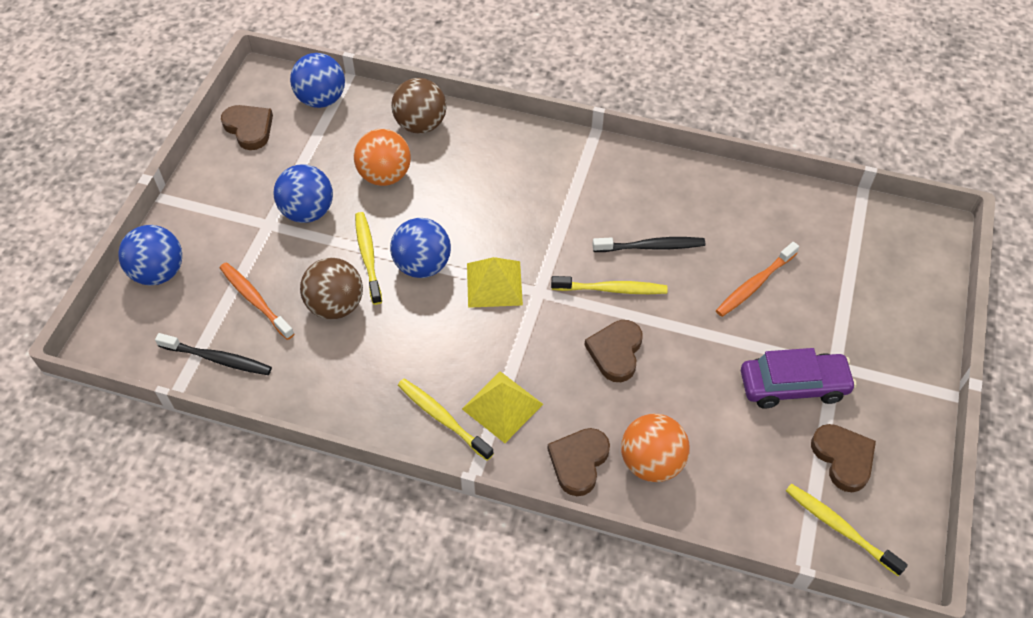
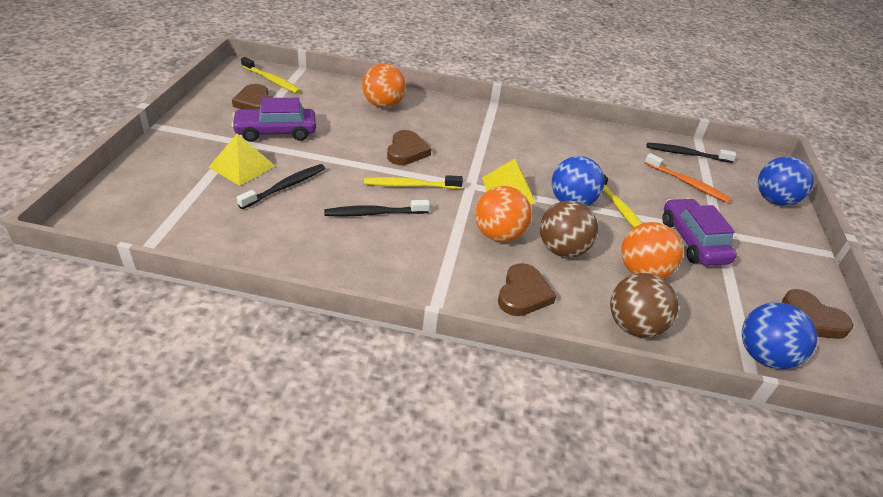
camera: 170 degrees right, 15 degrees down
blue ball [274,164,333,223] -> purple car [662,198,737,266]
brown ball [300,257,363,319] -> brown ball moved to [540,200,598,258]
yellow toothbrush [398,379,494,461] -> none
yellow pyramid [462,371,543,443] -> yellow pyramid moved to [208,134,275,186]
brown heart [548,428,610,496] -> brown heart moved to [498,263,556,316]
orange toothbrush [716,242,799,317] -> black toothbrush [237,164,325,209]
none -> orange ball [475,186,532,242]

